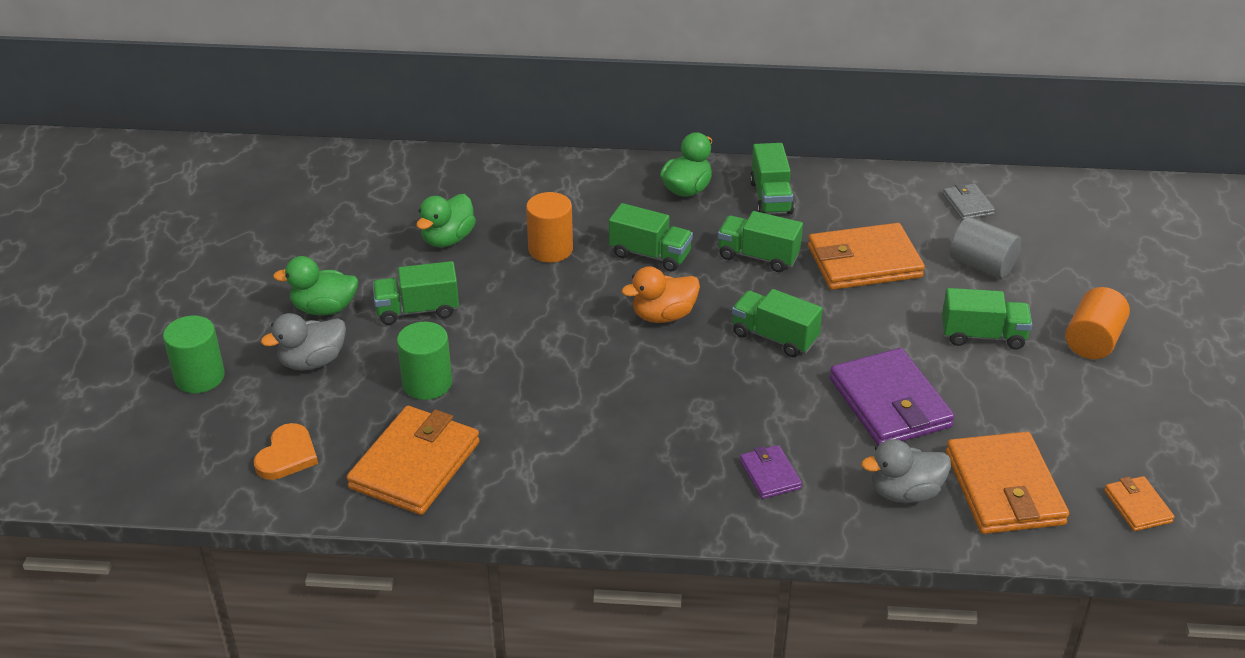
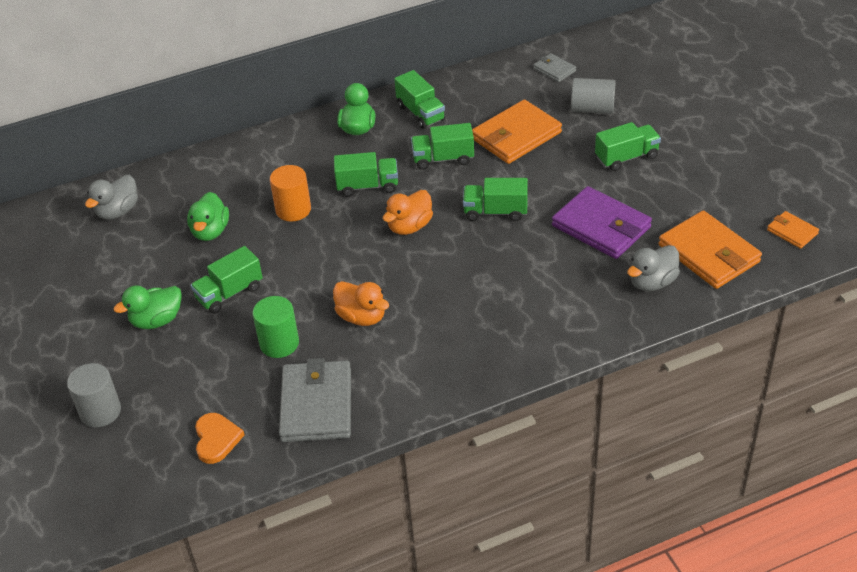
camera: 25 degrees left, 5 degrees up
green cylinder [163,316,225,393] -> grey cylinder [67,363,121,427]
grey duck [261,313,346,371] -> grey duck moved to [85,175,138,220]
orange wallet [347,406,480,515] -> grey wallet [279,358,351,442]
purple wallet [740,445,802,499] -> none
orange cylinder [1065,287,1130,359] -> none
none -> orange duck [333,281,389,326]

